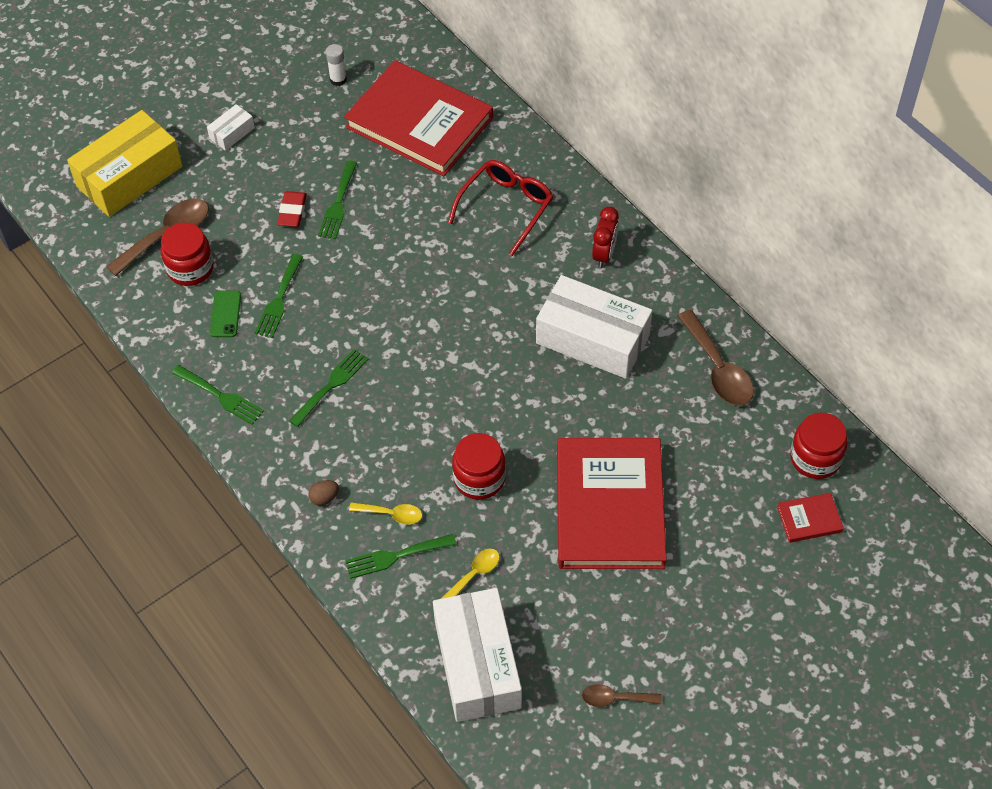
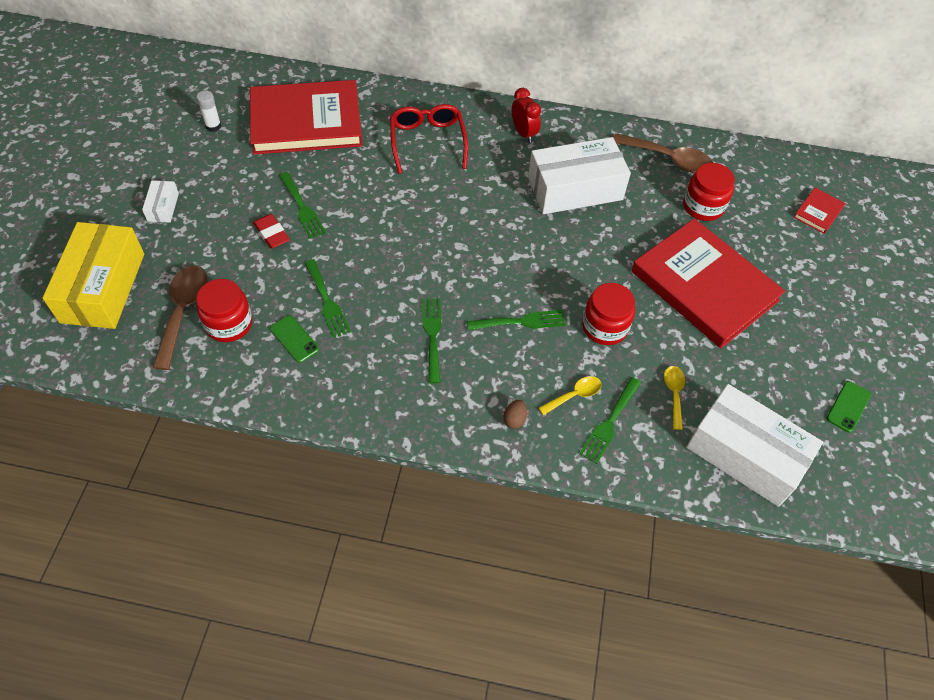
camera: 45 degrees left, 0 degrees up
green fork [172,365,264,425] -> green fork moved to [467,310,566,331]
brown spoon [582,684,662,707] -> green phone [827,381,871,433]
red jar [790,413,848,479] -> red jar moved to [683,163,735,221]

